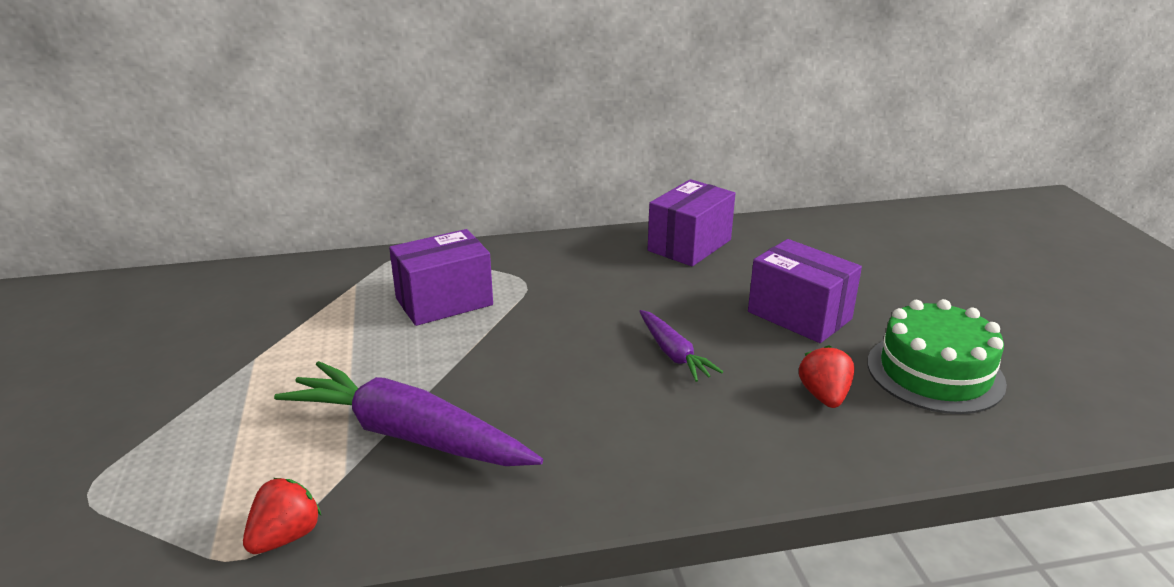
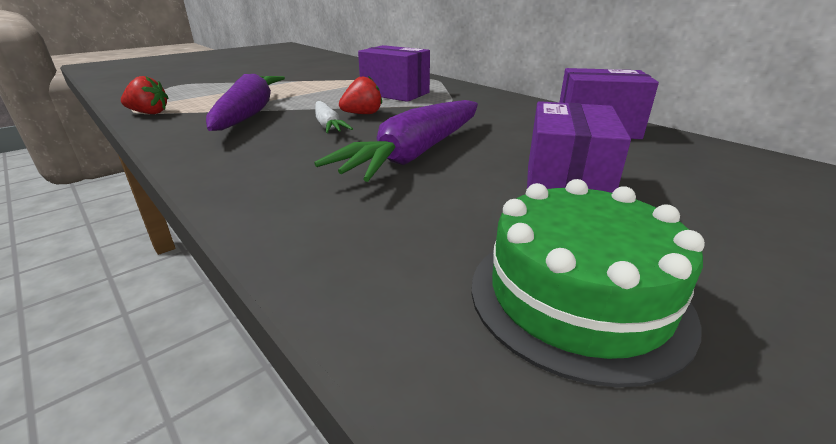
camera: 60 degrees right, 0 degrees up
purple carrot [639,310,723,382] -> purple carrot [314,100,478,182], size x1.93
red strawberry [799,345,854,408] -> red strawberry moved to [339,76,382,114]
none -> white carrot [315,101,353,133]

